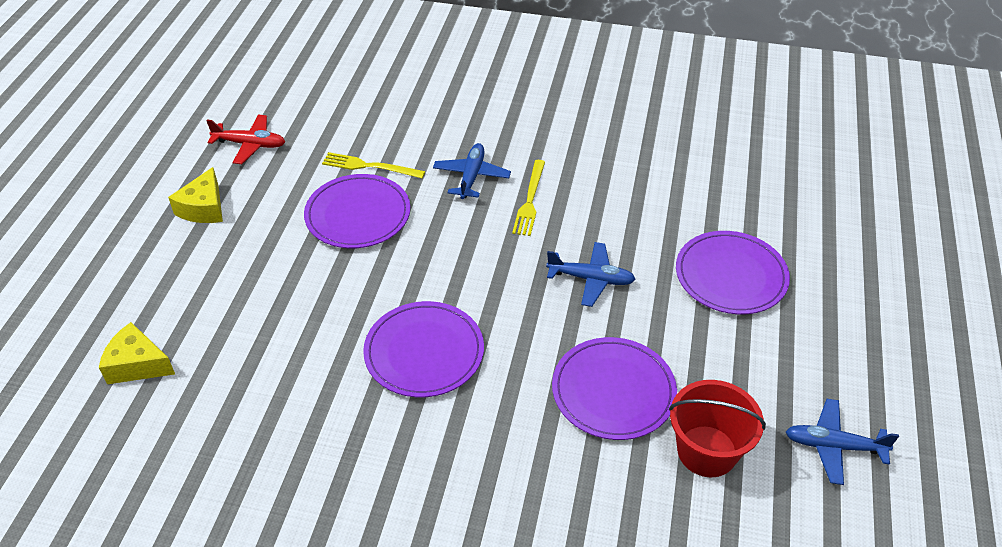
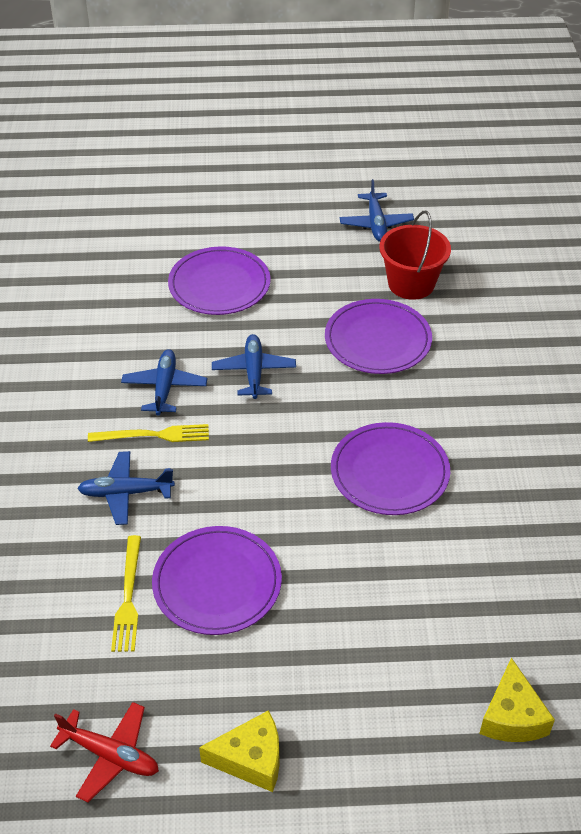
camera: 105 degrees left, 0 degrees up
red plane [206,115,285,164] -> red plane turned 120 degrees clockwise [50,702,159,802]
none -> blue plane [121,349,207,416]

